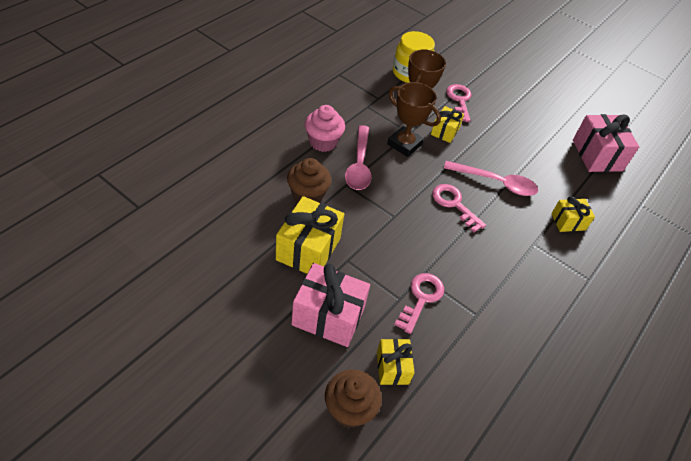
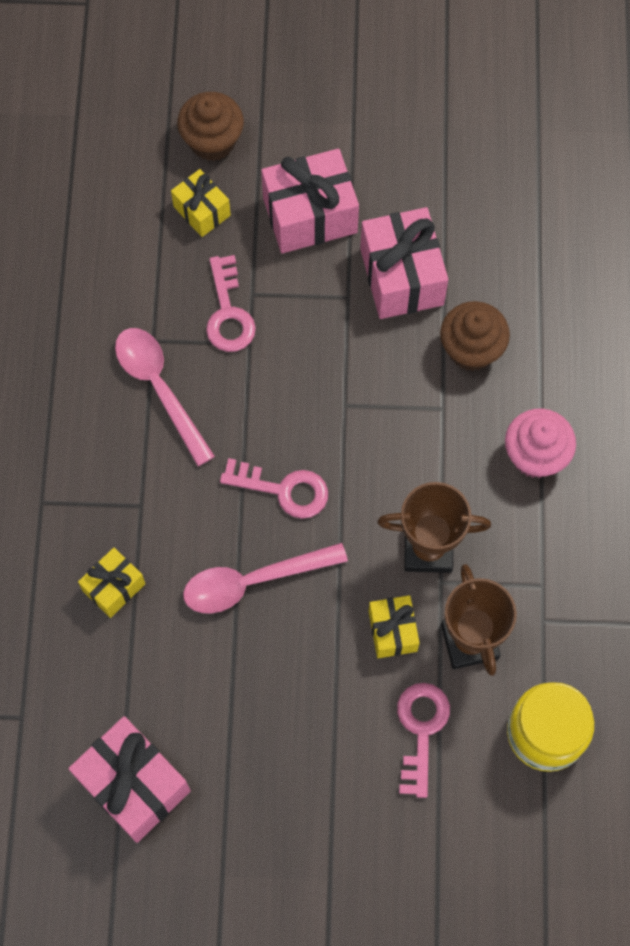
camera: 150 degrees right, 20 degrees up
yellow gift [276,196,344,274] -> pink gift [360,207,448,319]
pink spoon [345,125,372,190] -> pink spoon moved to [115,328,215,466]
pink key [446,84,472,122] -> pink key turned 135 degrees counterclockwise [397,683,450,798]

